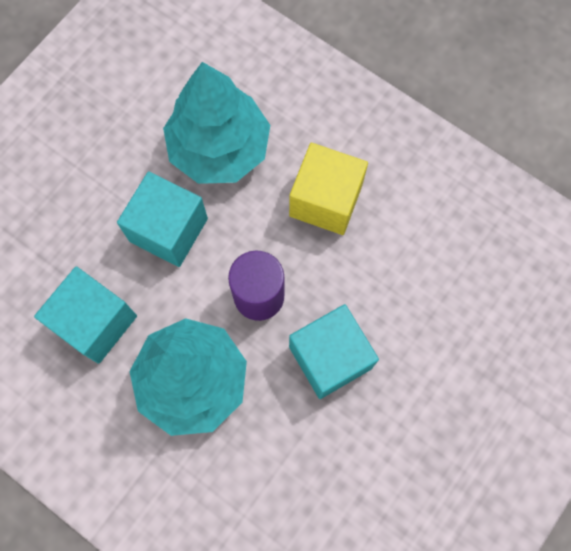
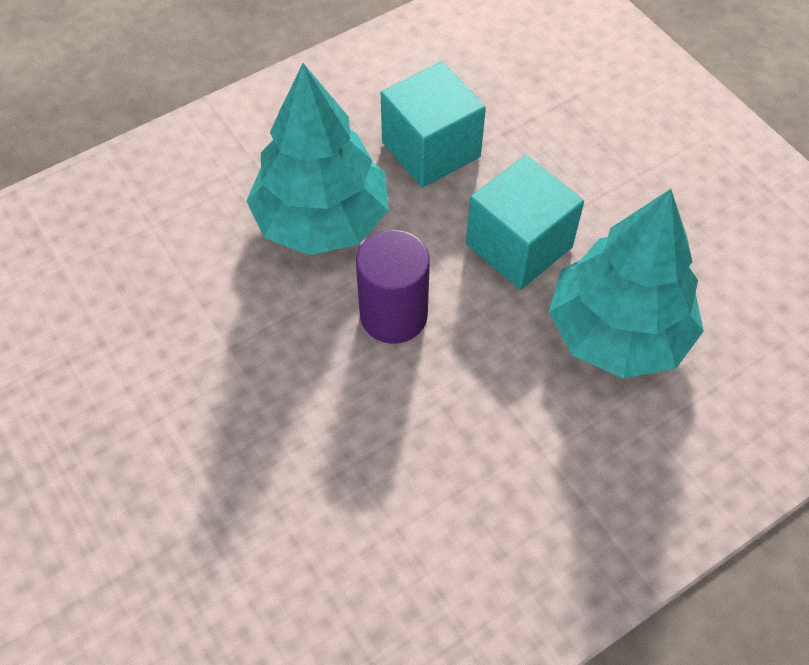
camera: 110 degrees right, 15 degrees down
yellow cube [289,143,368,235] -> none
turquoise cube [289,304,379,399] -> none

